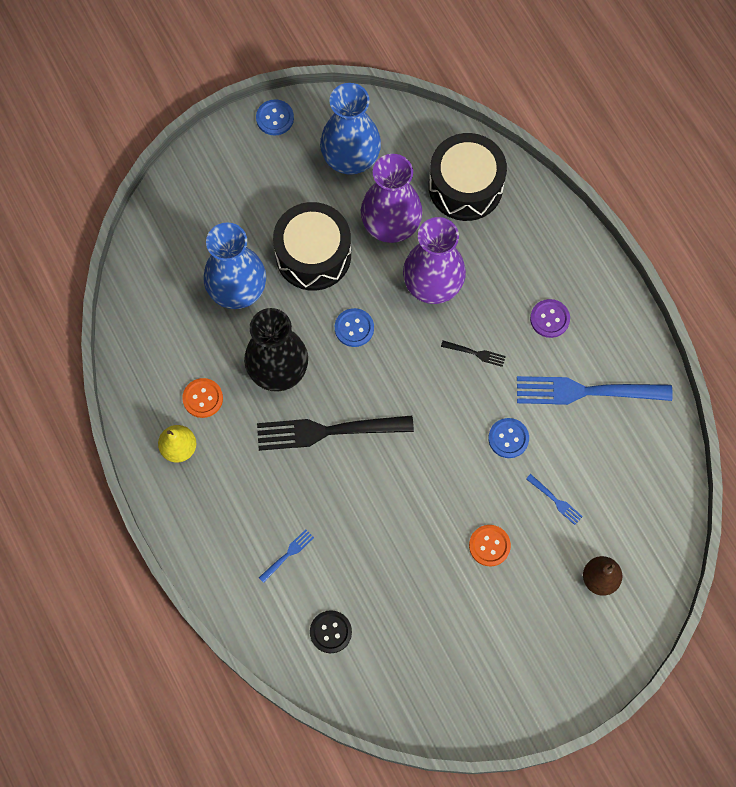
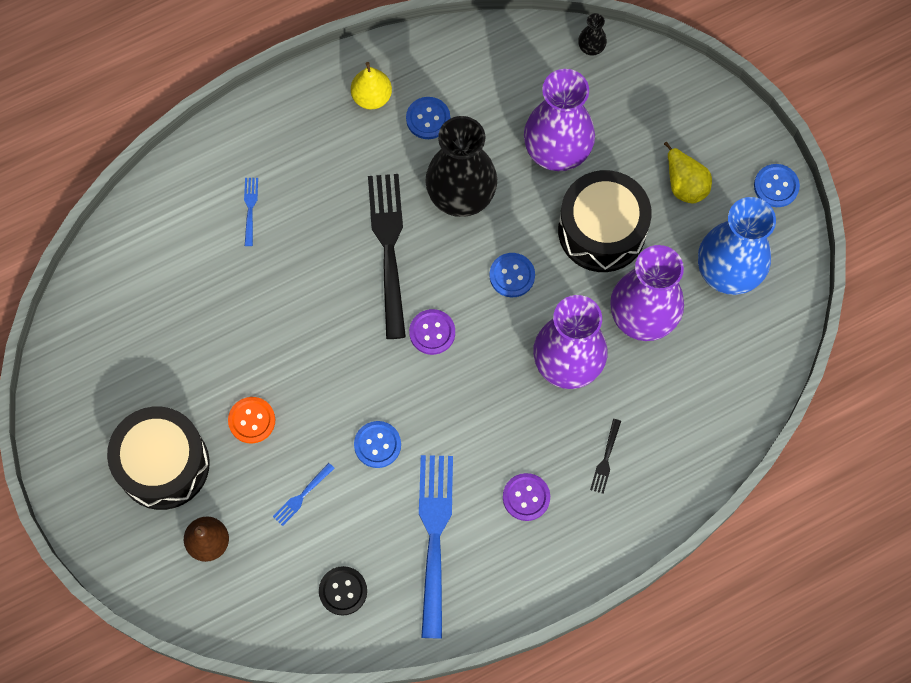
camera: 90 degrees right, 0 degrees up
orange button [182,378,223,418] -> blue button [406,97,450,139]
blue vase [203,222,266,309] -> purple vase [524,69,595,171]
blue fork [259,529,314,583] -> blue fork turned 135 degrees counterclockwise [244,178,258,246]
black button [310,610,352,653] -> black button moved to [319,566,367,616]
black drum [429,133,507,221] -> black drum moved to [107,407,210,510]
black fork [441,340,506,367] -> black fork moved to [590,419,621,494]
none -> purple button [409,309,455,355]
none -> black vase [578,13,607,56]
none -> yellow pear [664,142,712,204]

